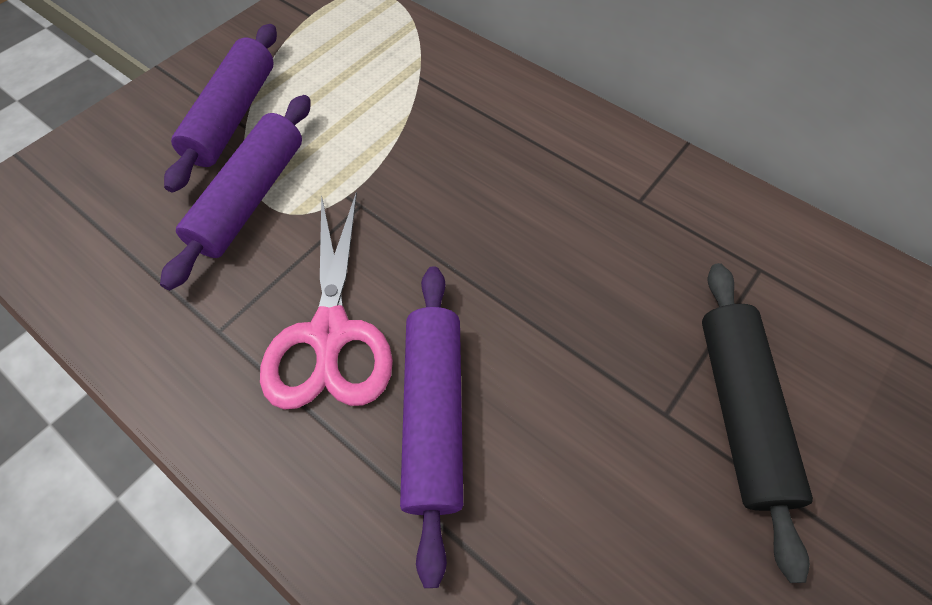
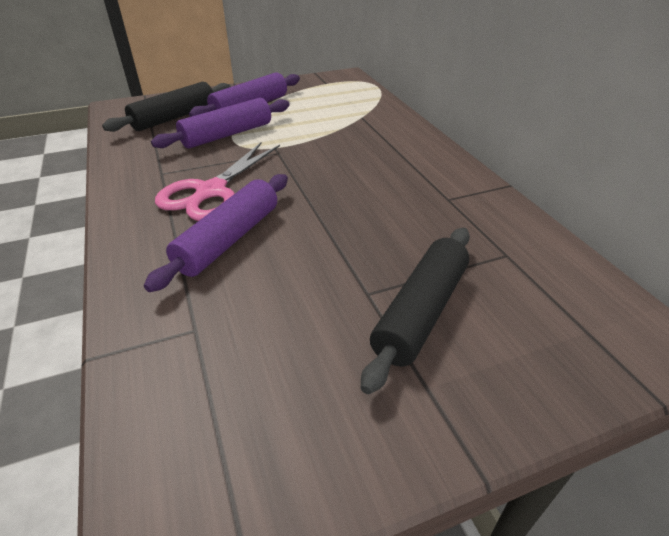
camera: 30 degrees right, 20 degrees down
none -> black rolling pin [102,82,231,132]

